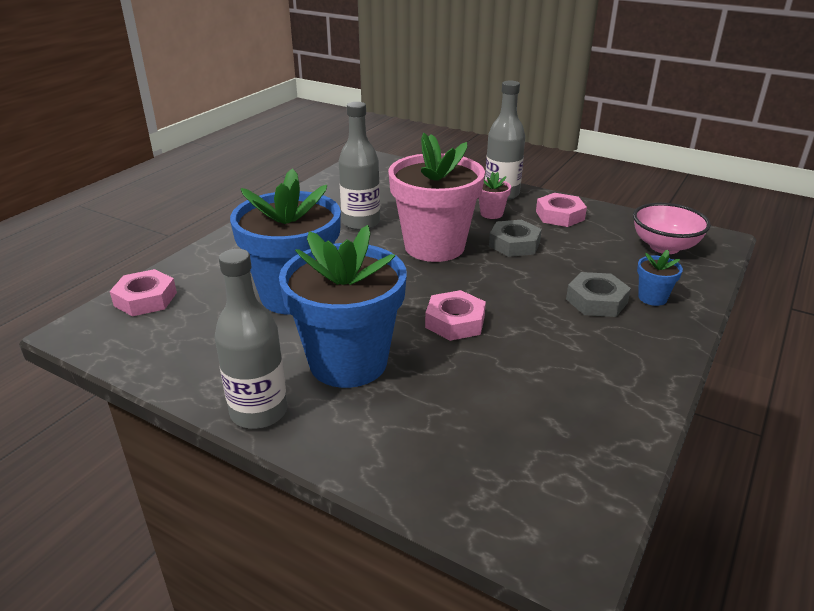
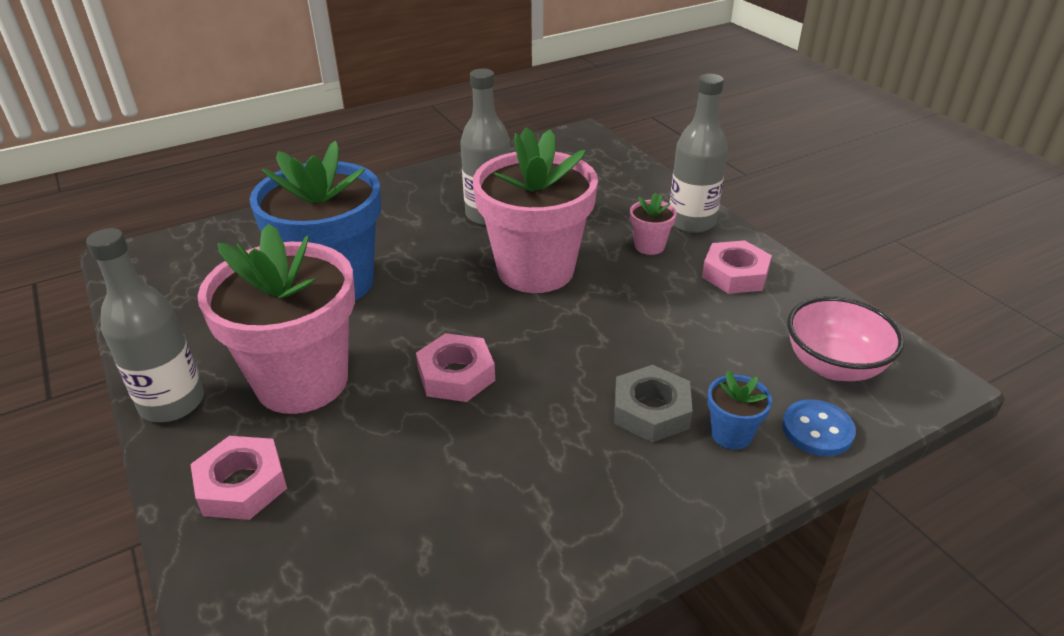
camera: 30 degrees right, 5 degrees up
pink nut [110,269,177,316] -> pink nut moved to [190,436,287,520]
blue flower pot [279,225,407,388] -> pink flower pot [198,224,355,414]
grey nut [489,220,542,257] -> none
none -> blue button [782,399,856,456]

